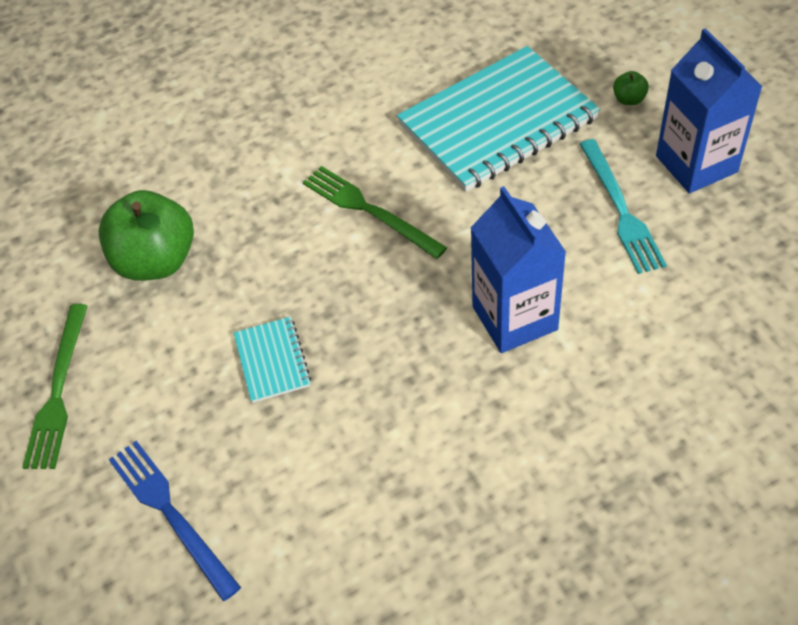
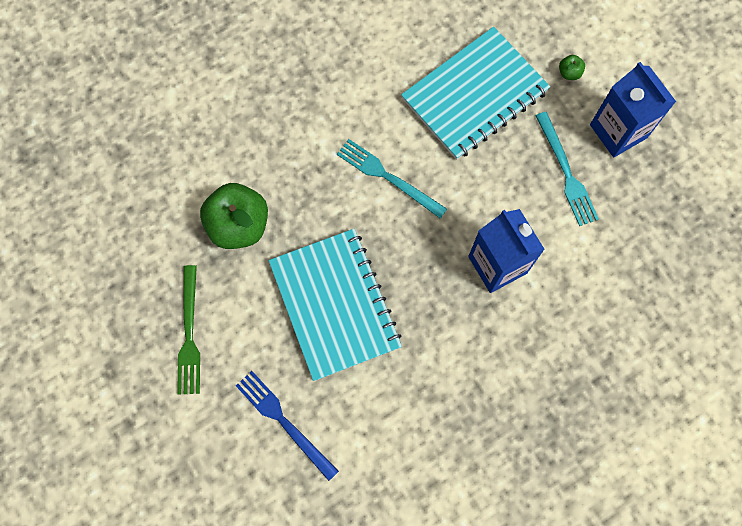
camera: 10 degrees left, 20 degrees up
turquoise notebook [234,317,311,403] -> turquoise notebook [269,229,402,381], size x2.25
green fork [303,166,447,259] -> turquoise fork [337,139,447,218]

